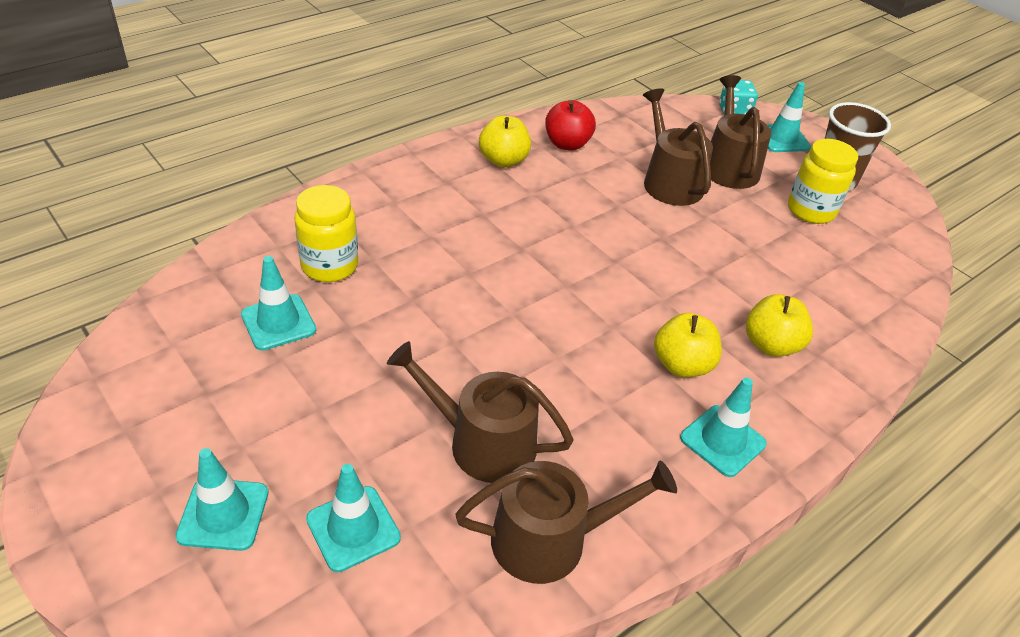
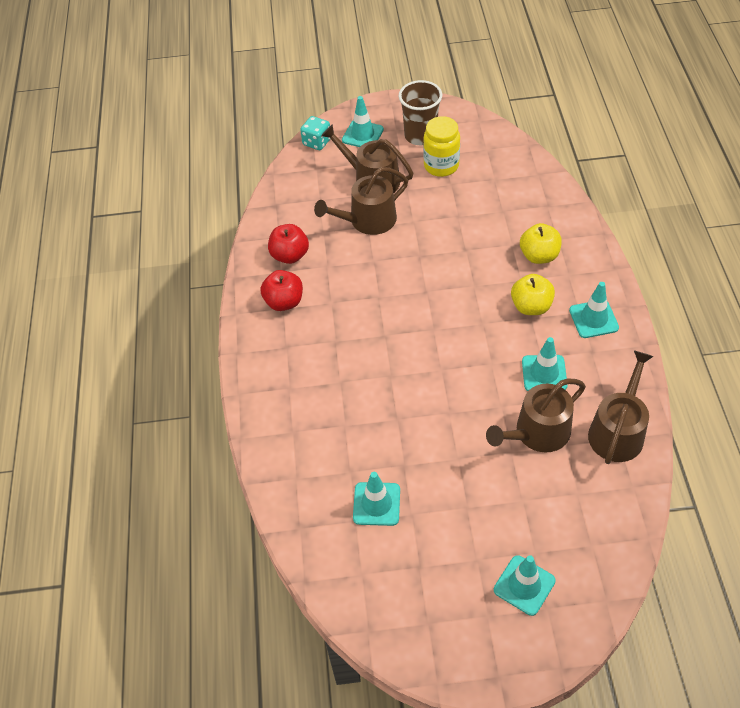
camera: 50 degrees left, 10 degrees up
yellow jar [294,185,358,282] -> none
turquoise traffic cone [306,464,401,572] -> turquoise traffic cone moved to [522,337,568,391]
yellow apple [479,115,531,168] -> red apple [260,270,303,311]
brown watering can [643,88,713,206] -> brown watering can turned 45 degrees counterclockwise [314,167,408,235]

